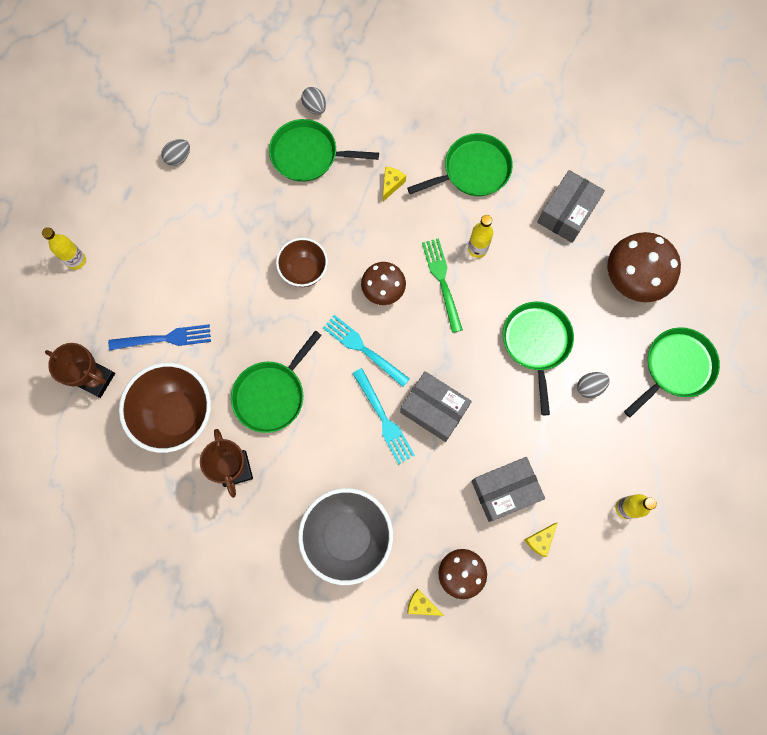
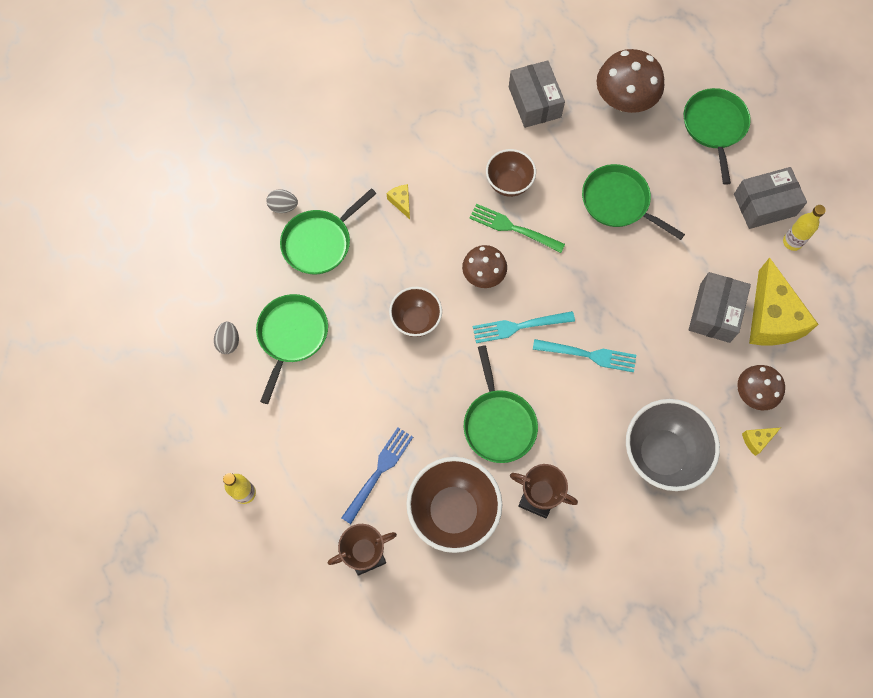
camera: 50 degrees left, 5 degrees down
grey box [400,371,472,442] -> grey box moved to [734,167,807,229]
green pan [407,133,513,196] -> green pan moved to [256,294,328,404]
yellow bottle [468,215,493,258] -> brown bowl [486,149,536,197]
yellow cheese [524,523,558,557] -> yellow cheese [749,257,819,345], size x2.40
grey egg [577,372,610,398] -> none

